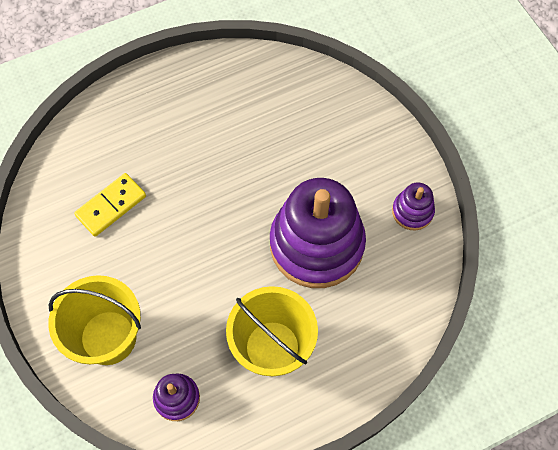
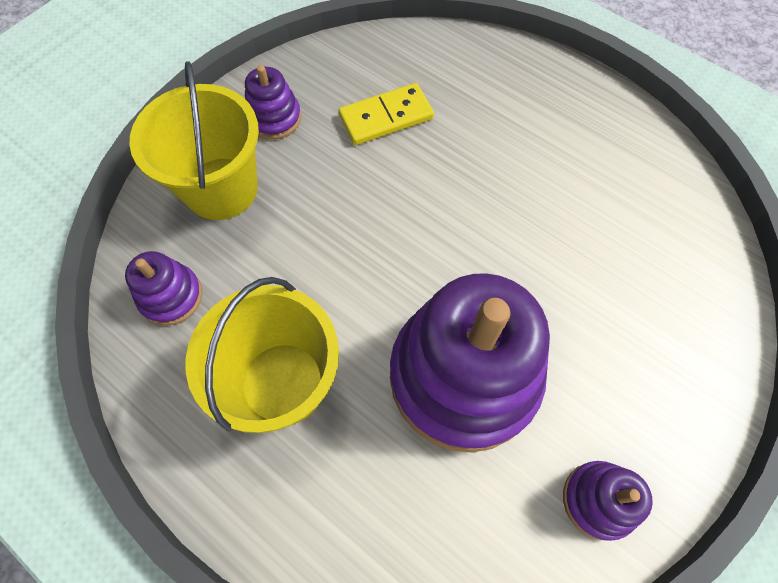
camera: 65 degrees right, 0 degrees up
yellow domino [74,173,146,237] -> yellow domino turned 45 degrees counterclockwise [339,83,434,145]
none -> purple stacking toy [245,65,301,140]

